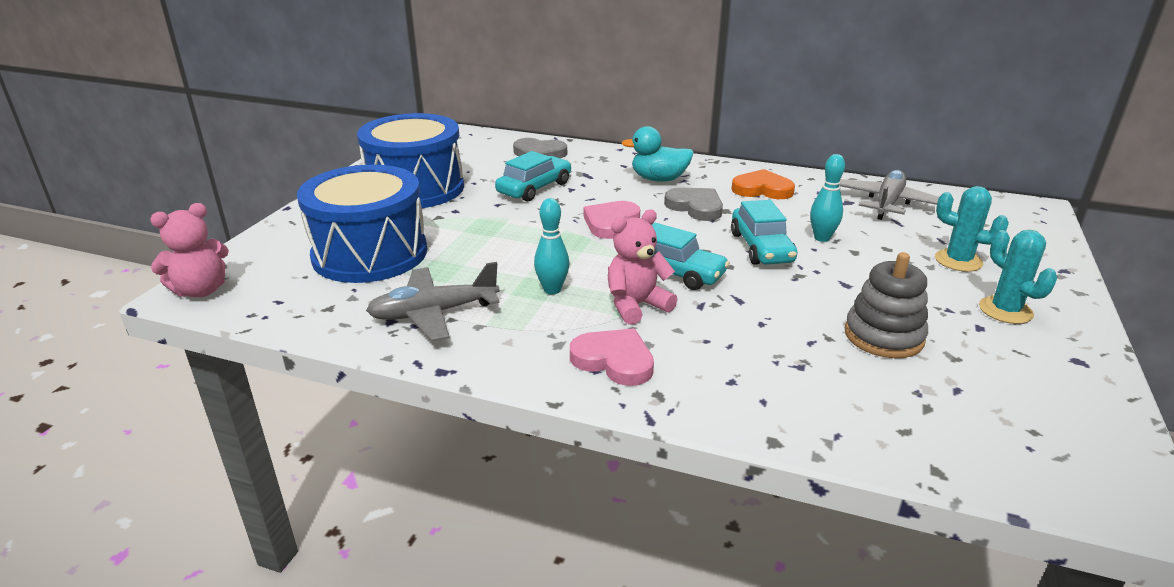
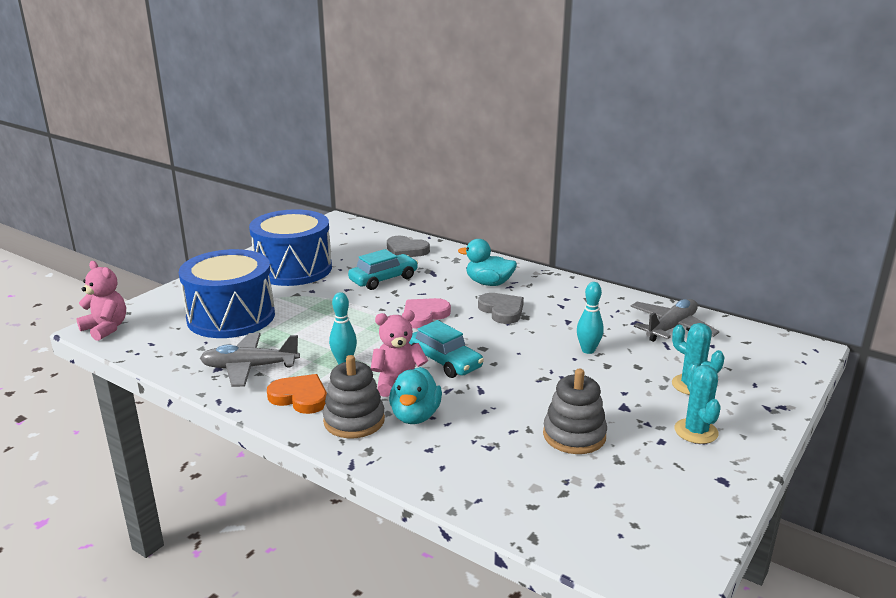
camera: 15 degrees right, 5 degrees down
pink teddy bear [150,203,229,297] -> pink teddy bear turned 120 degrees counterclockwise [76,261,126,341]
pink heart [570,328,654,386] -> grey stacking toy [323,355,385,438]
turquoise car [731,200,797,265] -> none
orange heart [732,169,795,199] -> orange heart moved to [267,374,327,414]
none -> turquoise duck [389,367,442,424]

